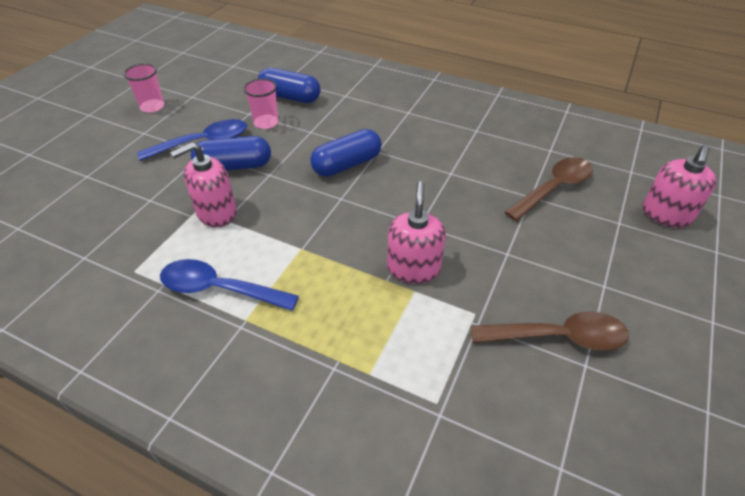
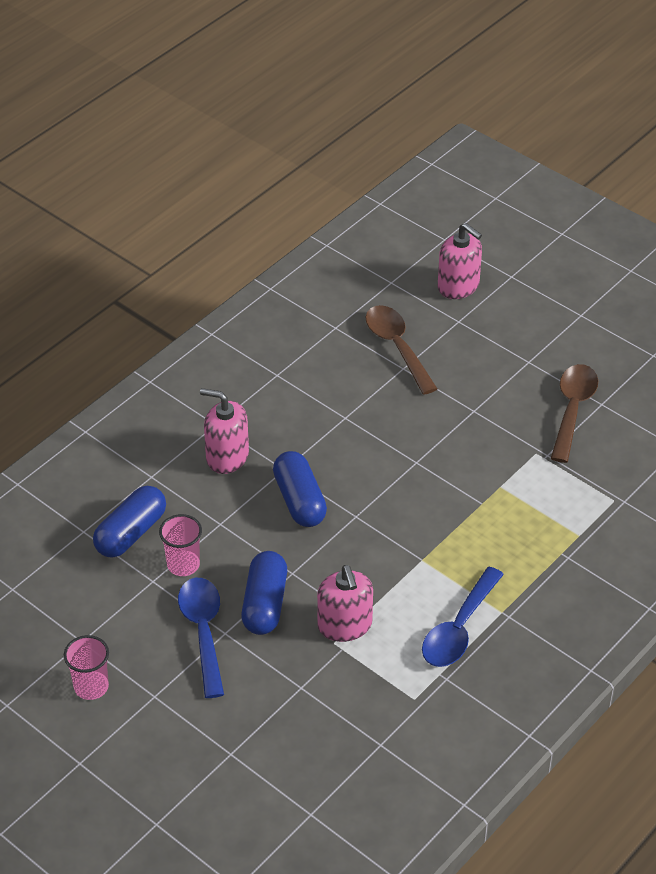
camera: 75 degrees left, 0 degrees up
pink soap dispenser [387,181,446,284] -> pink soap dispenser moved to [200,388,249,474]

